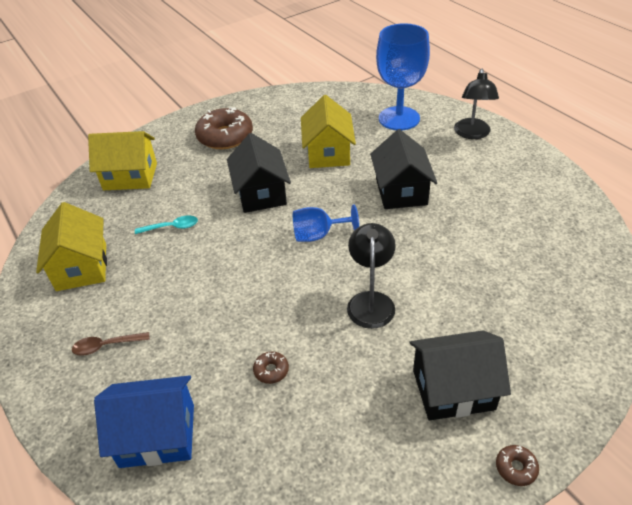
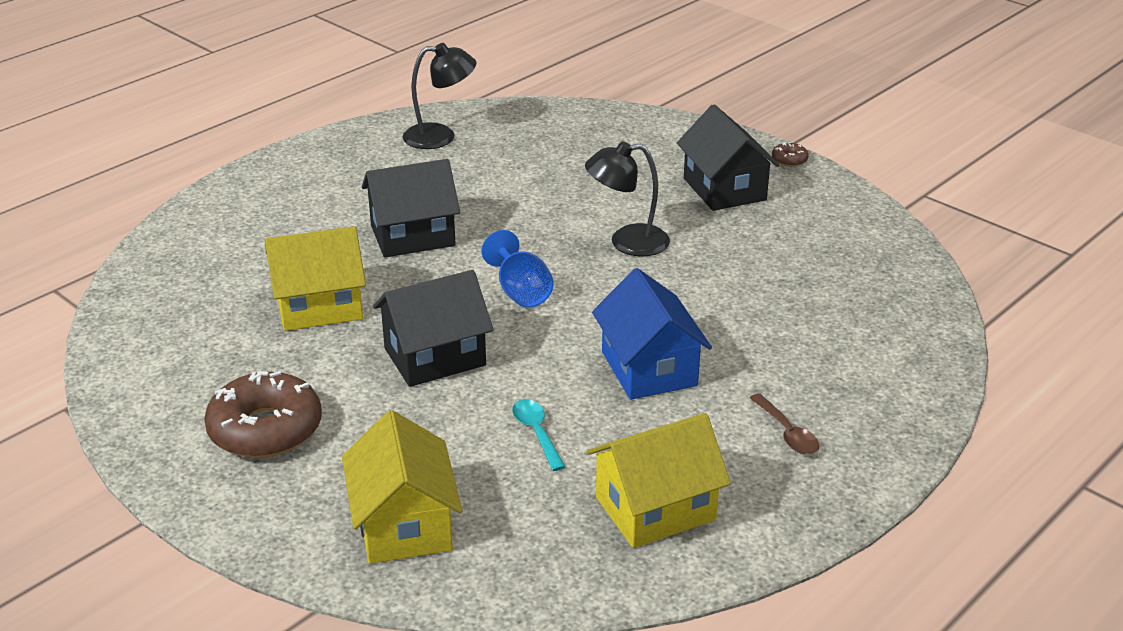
camera: 105 degrees left, 10 degrees down
blue house [94,375,194,468] -> blue house moved to [592,268,712,400]
brown donut [253,351,289,384] -> none
blue goblet [376,23,430,130] -> none
black lamp [454,69,499,139] -> black lamp moved to [403,43,477,149]

